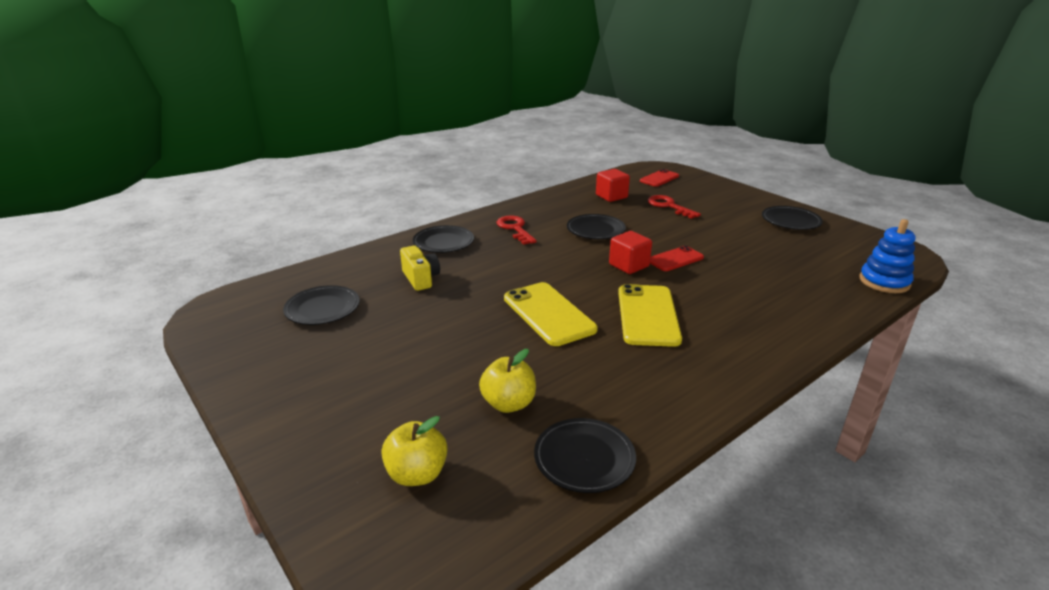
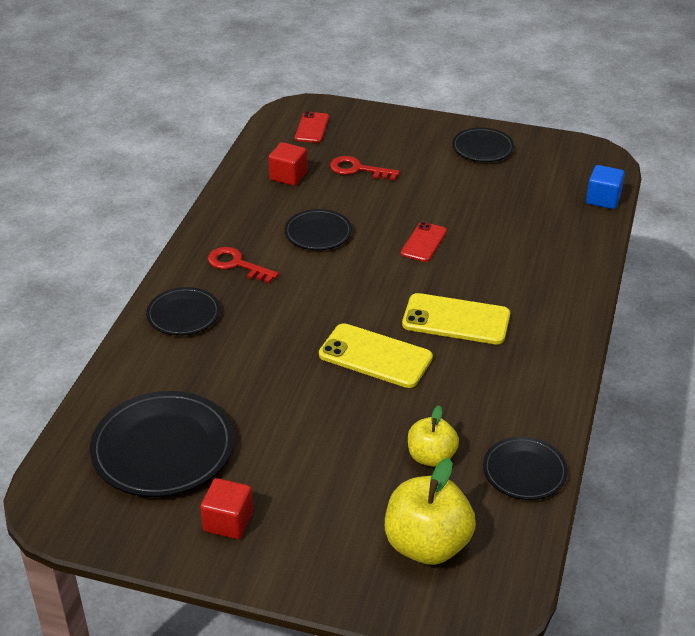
camera: 35 degrees left, 10 degrees up
black plate [283,285,360,325] -> black plate [90,391,234,497], size x1.73
yellow apple [381,416,448,486] -> yellow apple [385,458,476,565], size x1.63
yellow camera [400,246,440,291] -> none
red cube [609,231,652,274] -> red cube moved to [200,478,253,539]
yellow phone [618,284,682,347] -> yellow phone turned 45 degrees counterclockwise [402,293,510,344]
blue stacking toy [859,219,916,293] -> blue cube [586,165,625,209]

